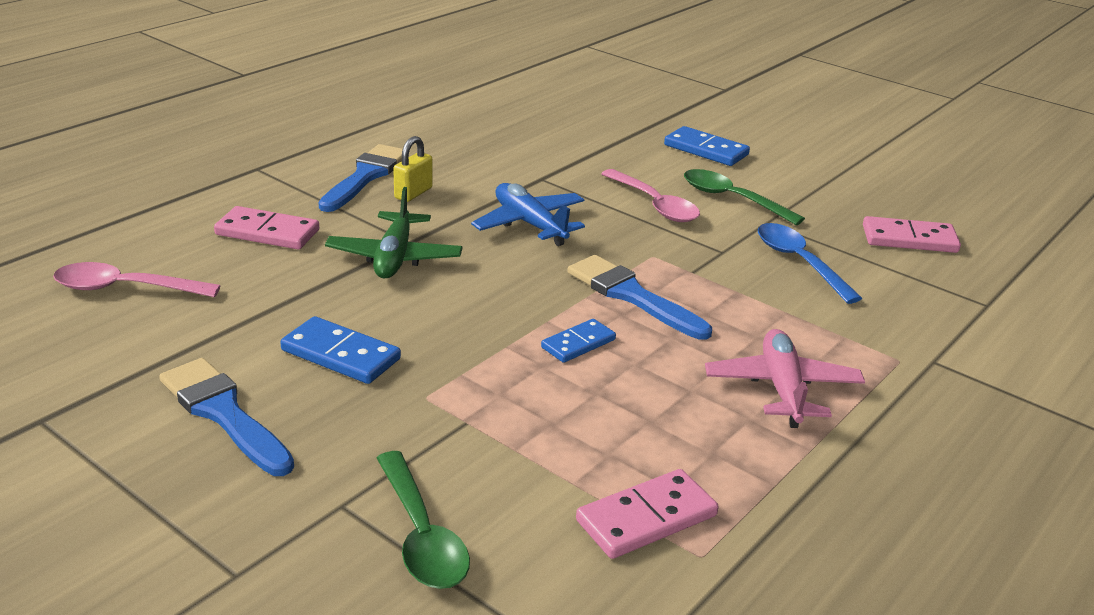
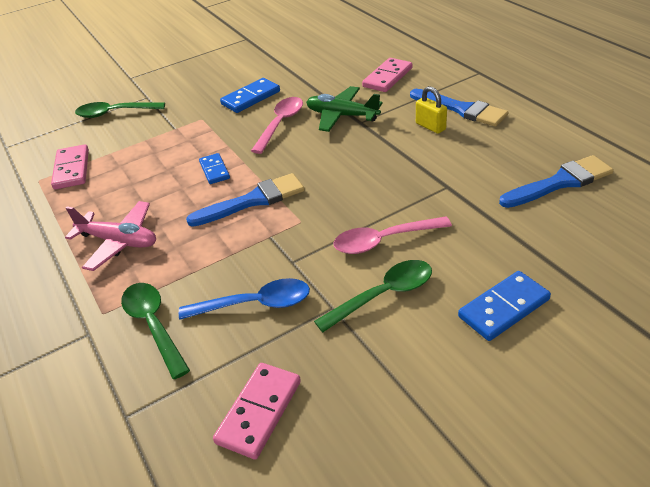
camera: 115 degrees right, 10 degrees up
pink spoon [53,262,220,297] -> pink spoon moved to [251,97,303,154]
blue brush [159,358,294,476] -> blue brush moved to [499,155,614,208]
blue plane [471,183,585,246] -> none
none -> green spoon [121,283,190,379]

